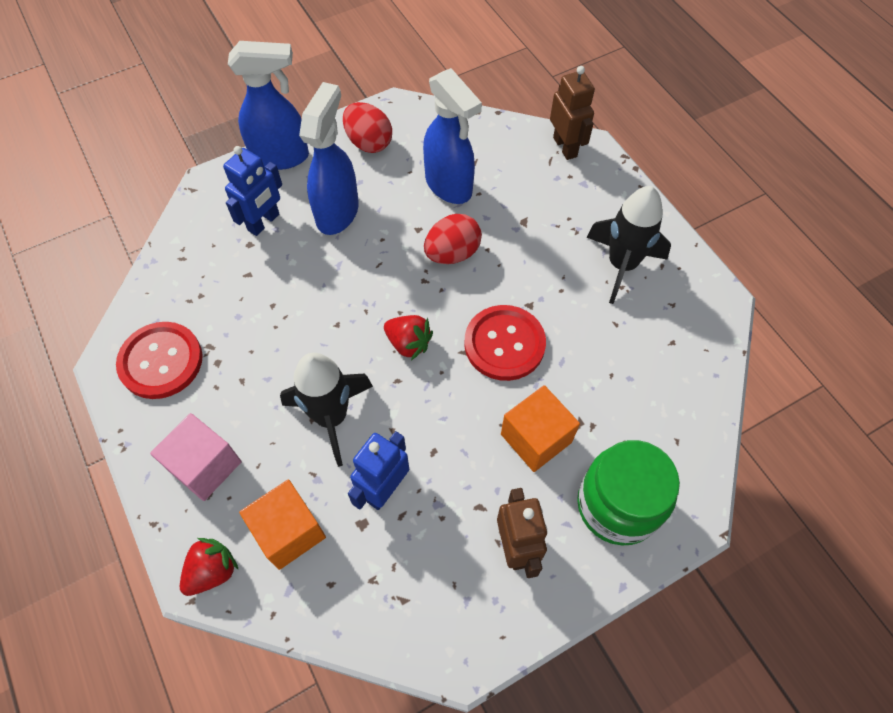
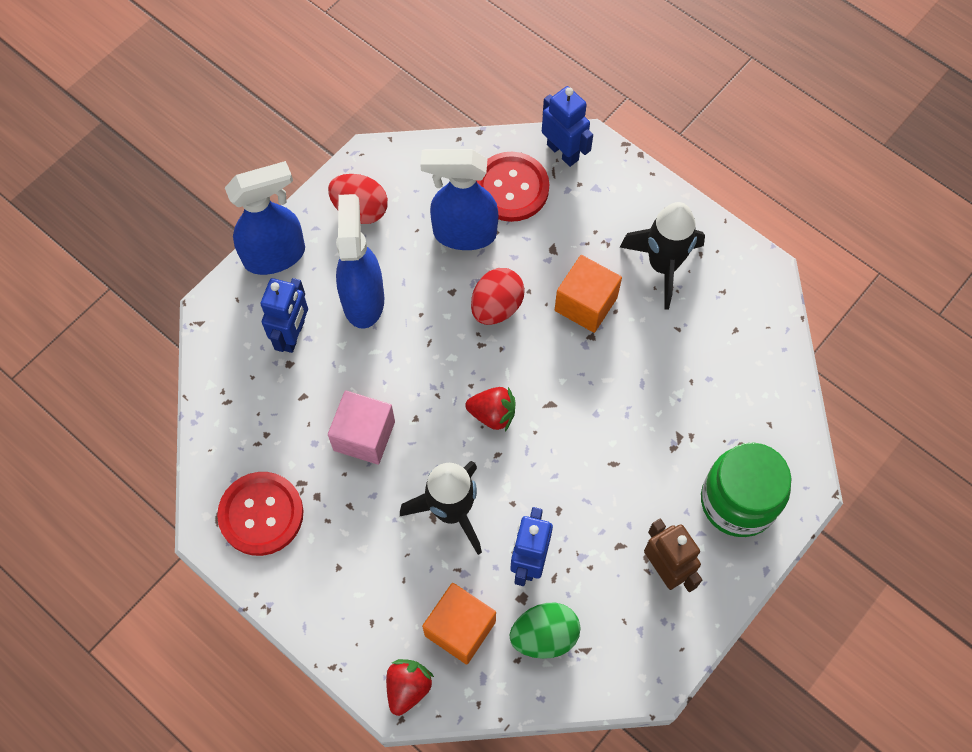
camera: 20 degrees left, 5 degrees up
pink cube [150,413,242,501] -> pink cube moved to [328,390,395,465]
blue spray bottle [423,68,482,204] -> blue spray bottle turned 150 degrees clockwise [420,149,498,250]
red button [464,305,546,381] -> red button moved to [477,152,549,222]
orange cube [501,385,580,472] -> orange cube moved to [555,255,622,333]
brown robot [550,66,595,160] -> blue robot [542,86,593,167]
none -> green egg [510,603,580,659]

